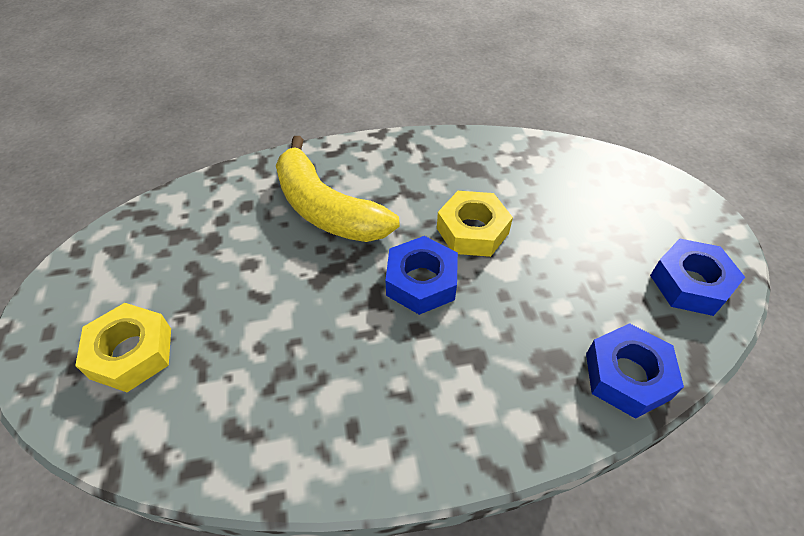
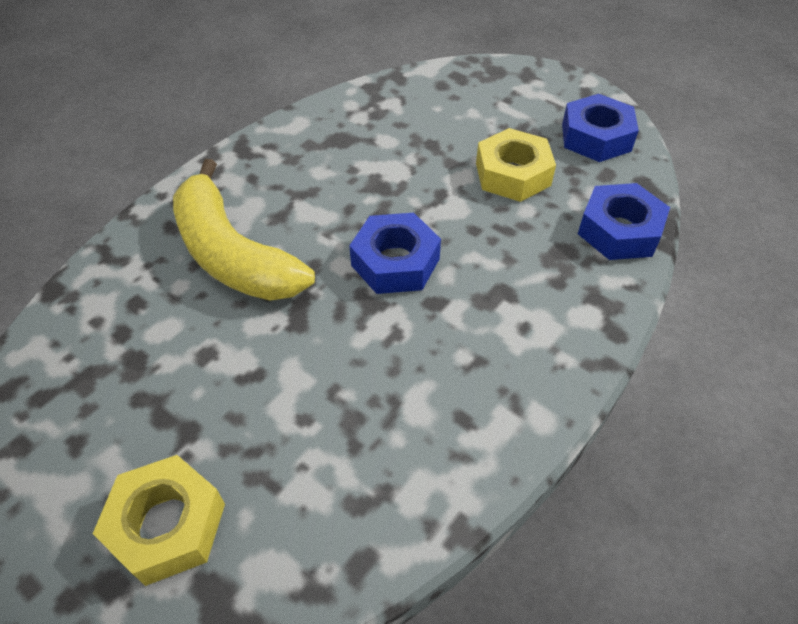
camera: 40 degrees left, 0 degrees up
yellow banana [276,136,400,242] -> yellow banana turned 45 degrees clockwise [173,159,315,300]
yellow nut [437,191,513,257] -> yellow nut moved to [476,128,556,202]

